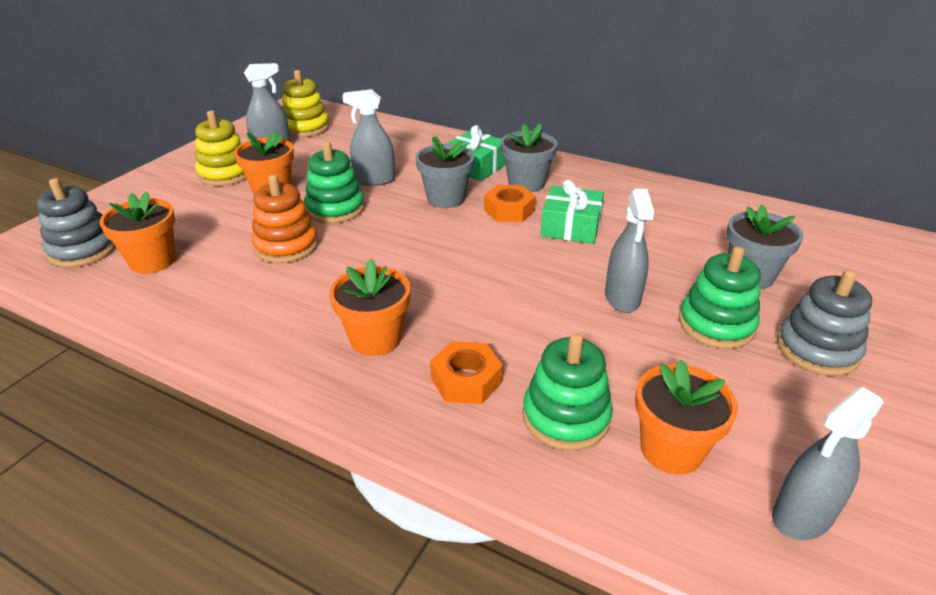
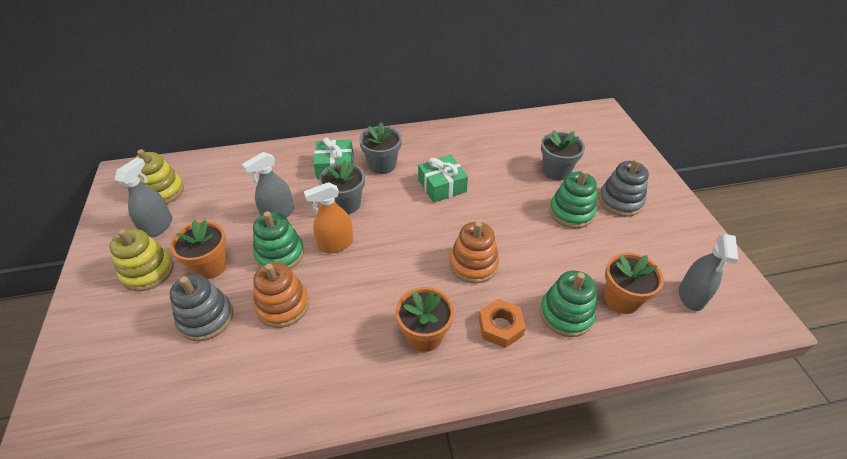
camera: 40 degrees left, 10 degrees up
grey stacking toy [36,178,116,268] -> grey stacking toy moved to [170,274,233,341]
orange flower pot [99,192,176,274] -> none
orange nut [484,185,536,222] -> none
grey spray bottle [605,189,654,313] -> none
none -> orange spray bottle [304,182,353,253]
none -> orange stacking toy [449,221,499,283]

